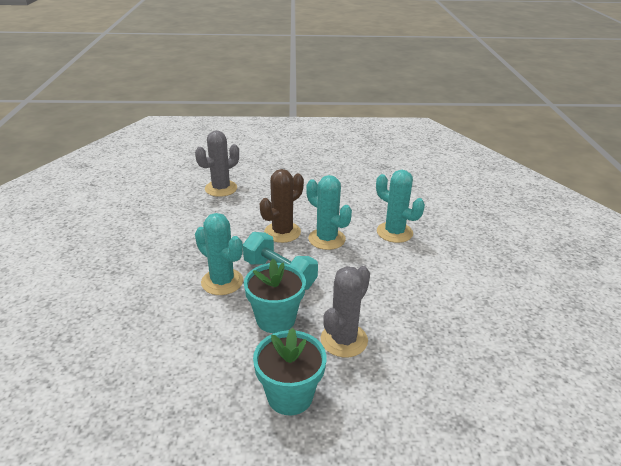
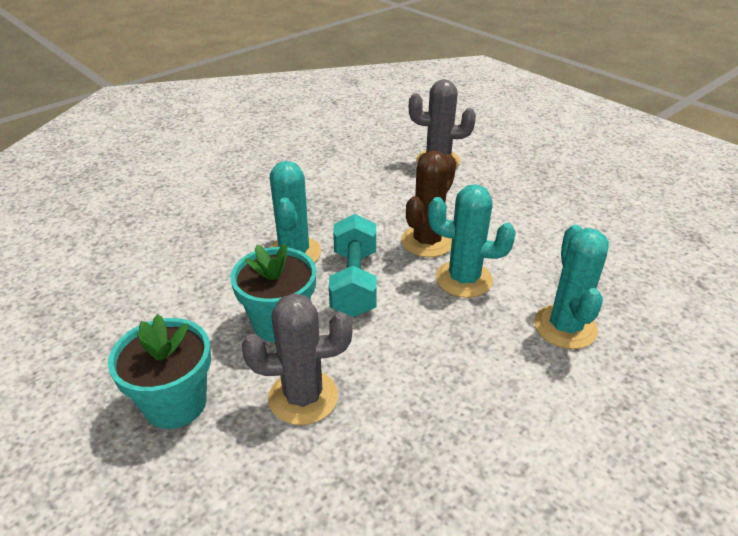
camera: 50 degrees right, 5 degrees up
brown cactus [260,169,304,243] -> brown cactus turned 60 degrees counterclockwise [401,150,456,257]
turquoise cactus [306,175,352,250] -> turquoise cactus turned 75 degrees counterclockwise [428,185,516,298]

